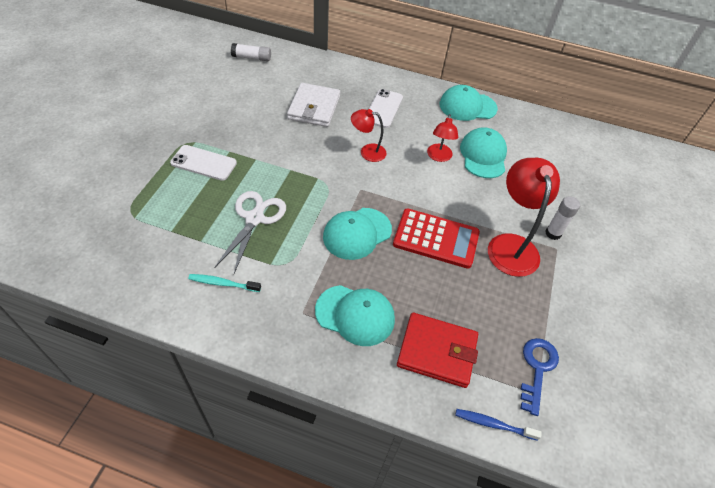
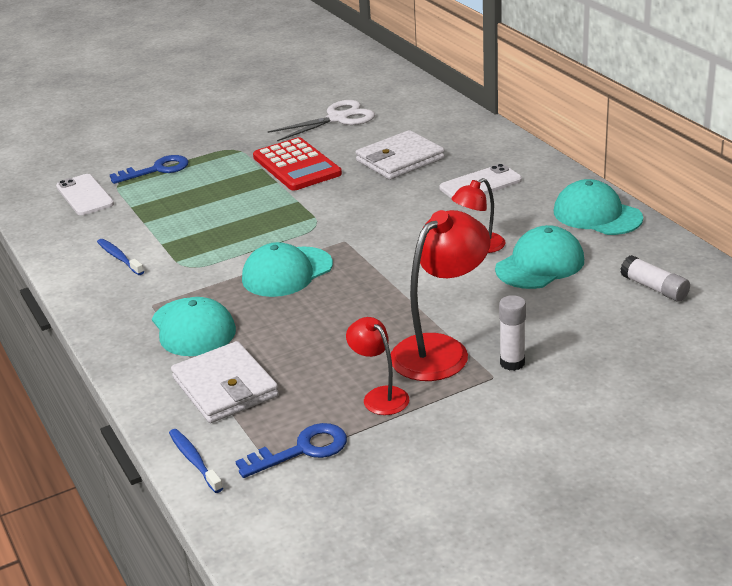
camera: 50 degrees right, 20 degrees down
white phone [170,145,237,181] -> white phone moved to [56,174,114,215]
turquoise toothbrush [188,274,261,292] -> blue toothbrush [97,239,144,275]
white scissors [214,191,286,274] -> white scissors moved to [268,100,375,141]
white glue stick [231,43,271,61] -> white glue stick moved to [620,255,690,302]
turquoise cap [323,208,392,260] -> turquoise cap turned 45 degrees counterclockwise [242,242,333,297]
red lamp [351,109,386,162] -> red lamp moved to [346,317,409,415]
red calculator [393,208,480,269] -> red calculator moved to [253,137,342,191]
red wallet [397,313,478,388] -> white wallet [171,341,279,423]
none -> blue key [110,155,189,184]

